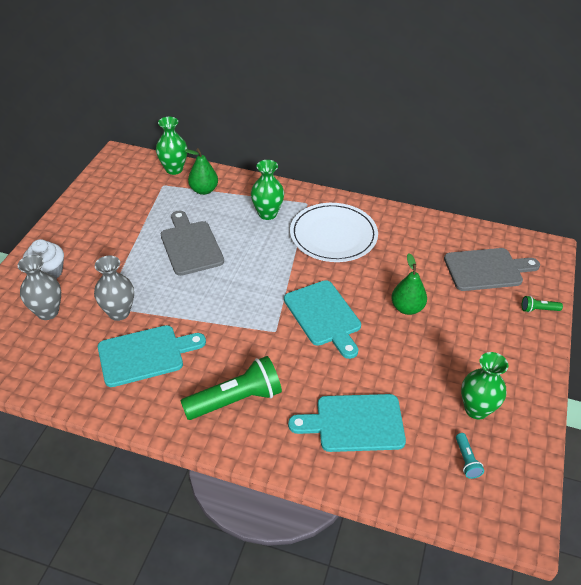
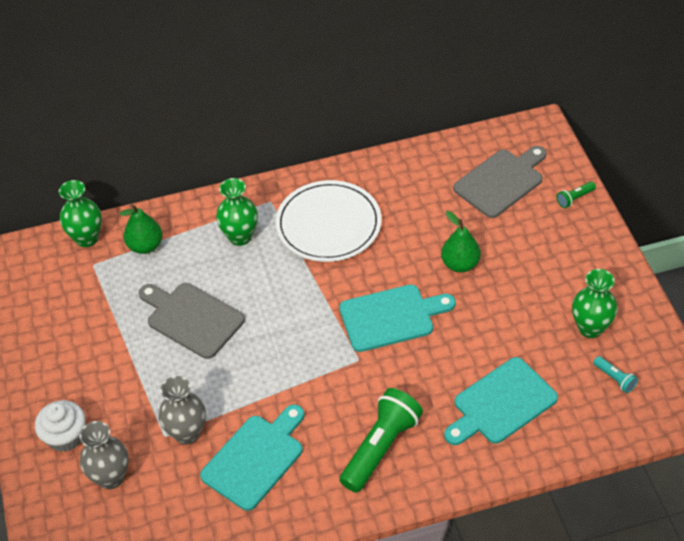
camera: 30 degrees left, 5 degrees up
turquoise cutting board [284,280,361,359] -> turquoise cutting board turned 45 degrees counterclockwise [339,284,456,352]

